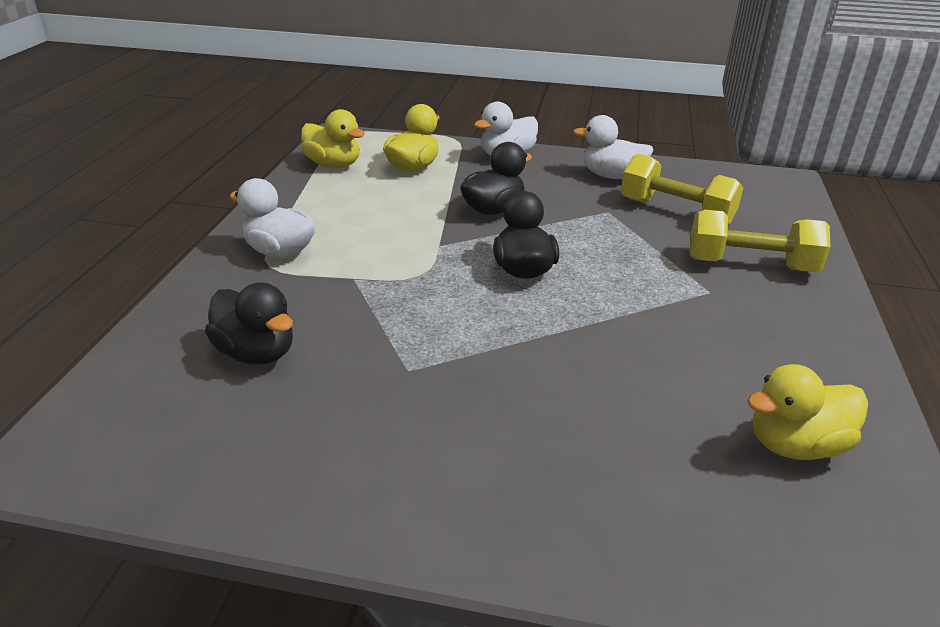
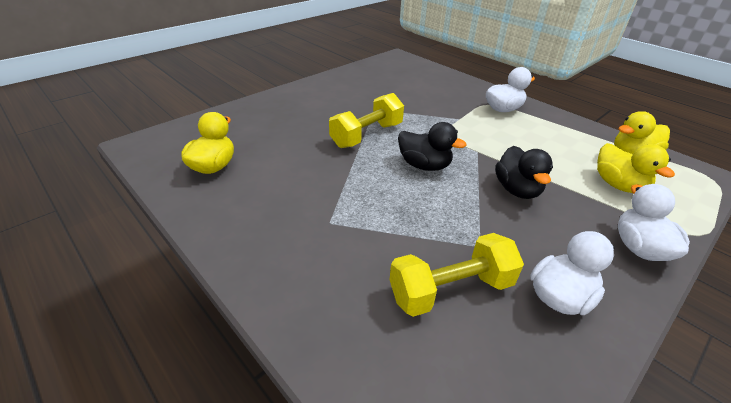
camera: 125 degrees right, 5 degrees up
black duck [205,282,293,365] -> none
yellow dumbbell [690,210,830,272] -> yellow dumbbell moved to [329,93,404,148]

